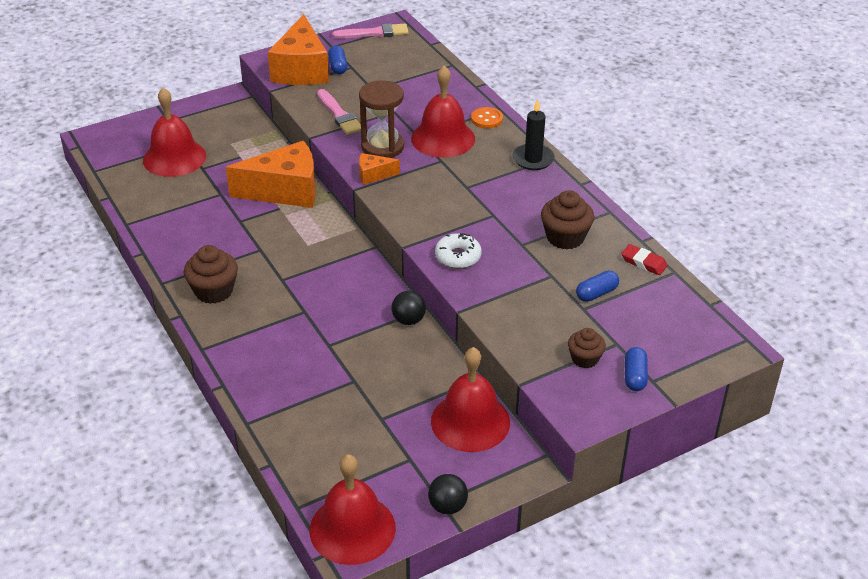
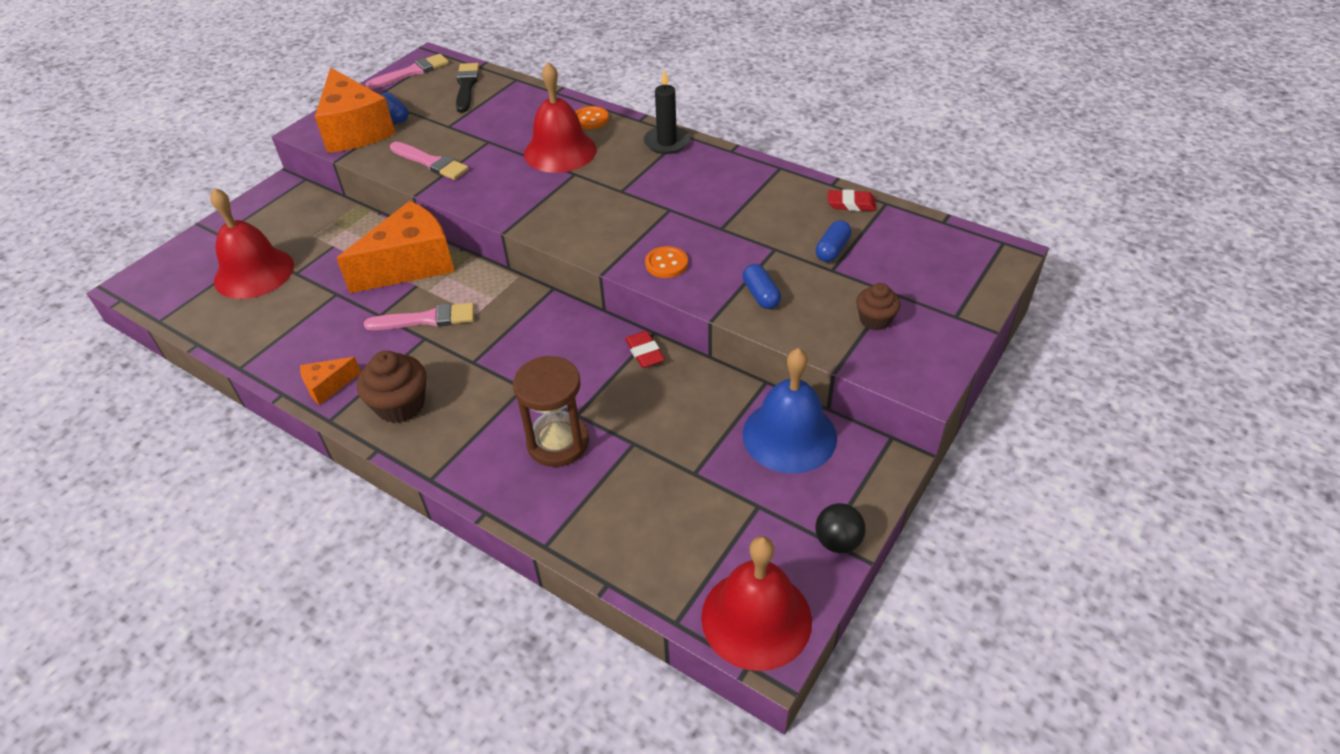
camera: 25 degrees left, 5 degrees up
brown hourglass [359,80,404,158] -> brown hourglass moved to [513,356,589,467]
orange cheese [359,153,400,185] -> orange cheese moved to [300,357,361,405]
black ball [391,291,426,325] -> red eraser [625,331,665,368]
red bell [431,347,510,452] -> blue bell [743,348,837,473]
white donut [435,233,482,269] -> orange button [645,246,688,278]
brown cupcake [541,190,594,249] -> none
blue capsule [625,347,648,391] -> blue capsule moved to [742,264,781,309]
none -> pink brush [364,303,474,330]
none -> black brush [456,63,479,113]

